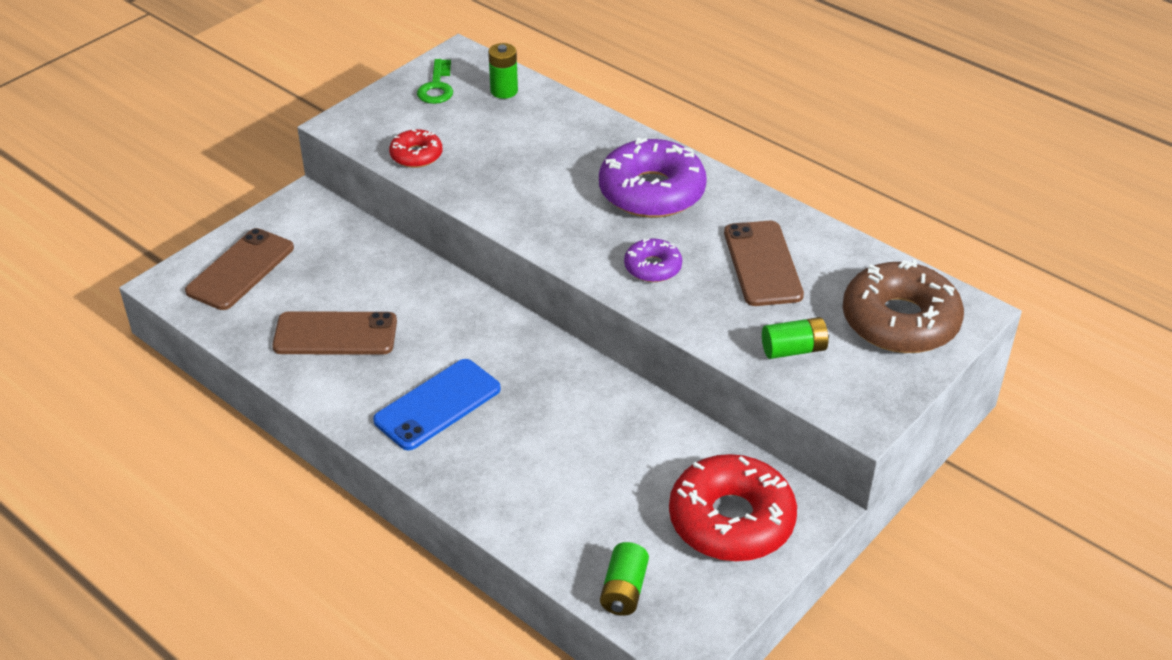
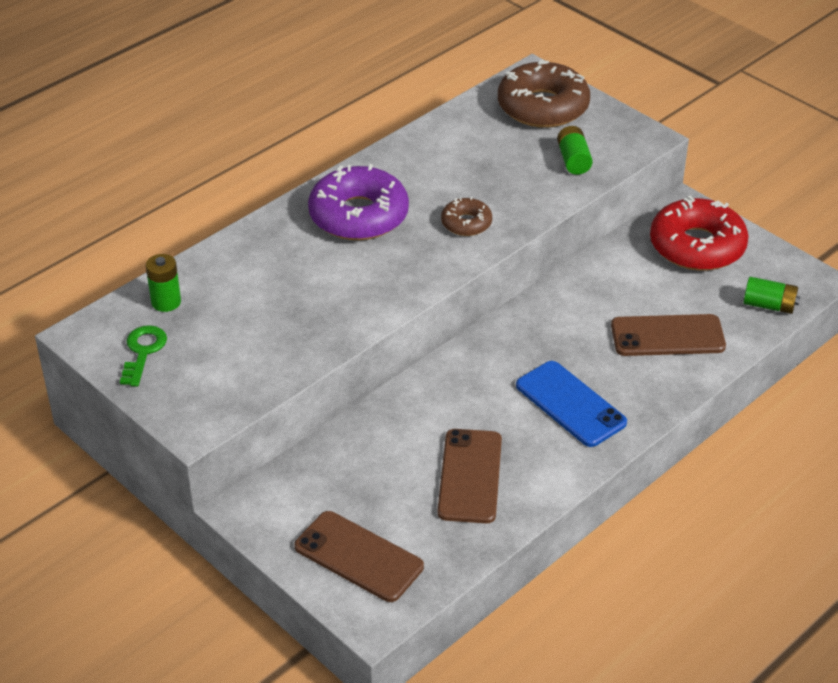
camera: 85 degrees left, 0 degrees up
red donut [389,129,443,168] -> none
green key [417,59,453,104] -> green key turned 90 degrees counterclockwise [120,325,167,386]
purple donut [624,238,682,282] -> brown donut [441,197,492,236]
brown phone [724,221,804,306] -> brown phone moved to [611,314,726,356]

